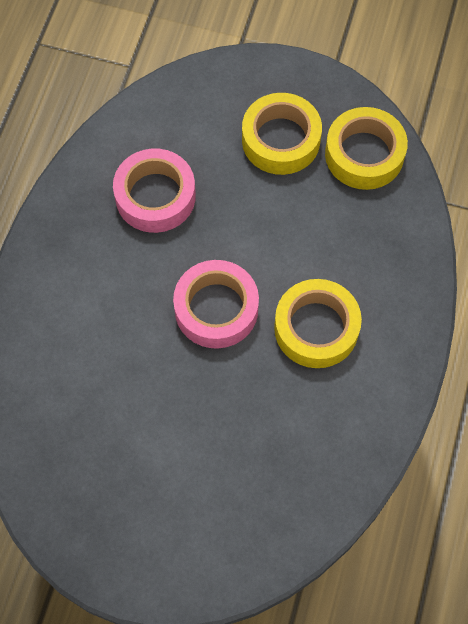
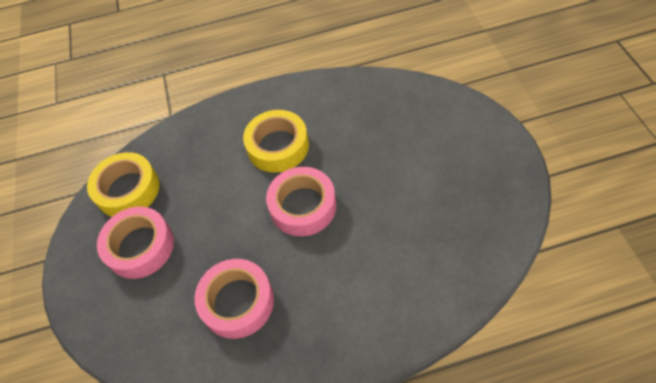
camera: 115 degrees left, 10 degrees down
yellow tape [242,93,322,175] -> pink tape [97,207,174,279]

